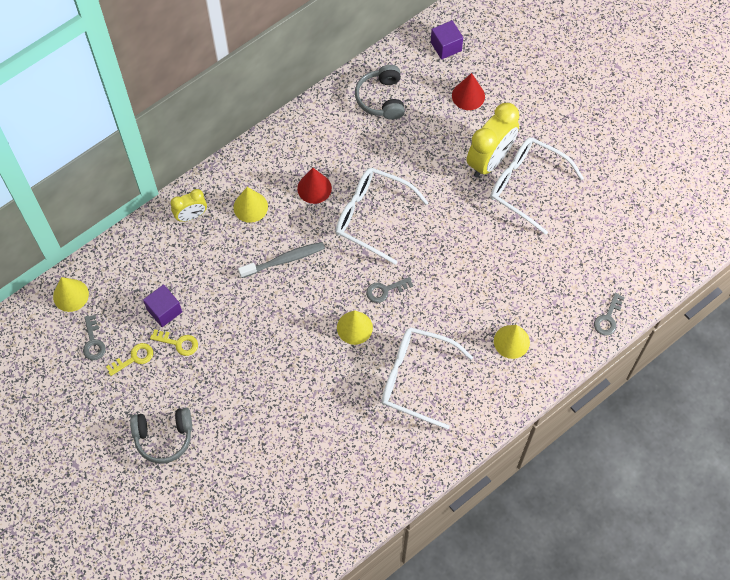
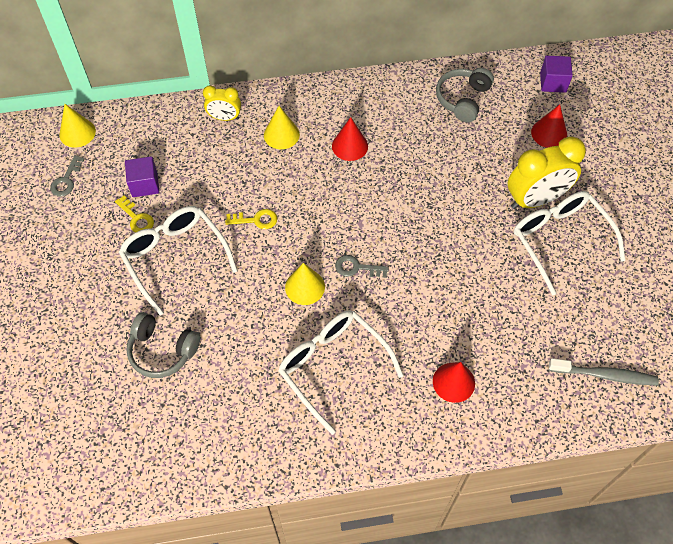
camera: 30 degrees right, 5 degrees down
yellow key [106,343,153,376] -> yellow key moved to [225,209,277,229]
grey headphones [130,407,192,464] -> grey headphones moved to [126,312,200,378]
grey toothbrush [238,242,325,278] -> grey toothbrush moved to [549,358,658,385]
white glasses [335,168,428,265] -> white glasses moved to [119,206,238,315]
yellow cone [494,325,530,359] -> red cone [433,362,475,403]
grey key [594,293,625,336] -> none

